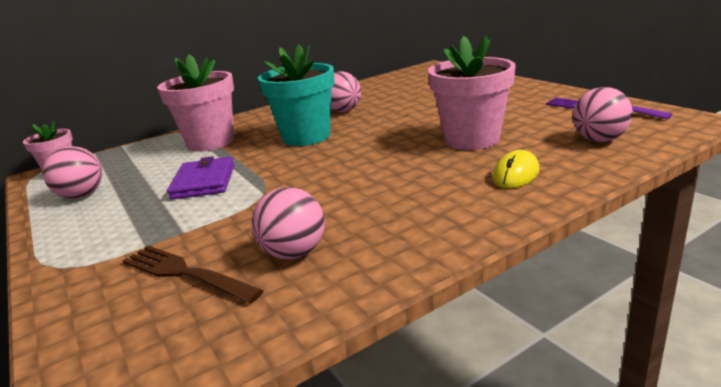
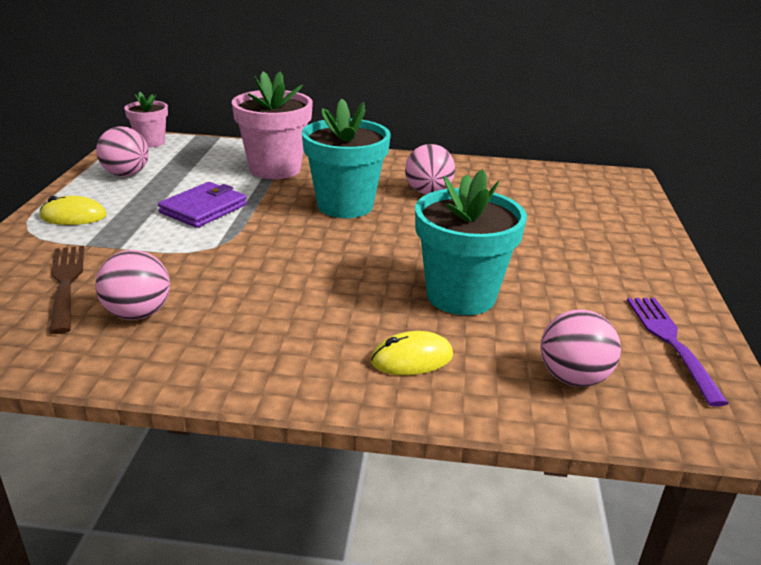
camera: 35 degrees right, 5 degrees up
pink flower pot [428,36,515,150] -> turquoise flower pot [415,169,527,315]
none -> yellow mouse [40,196,107,225]

